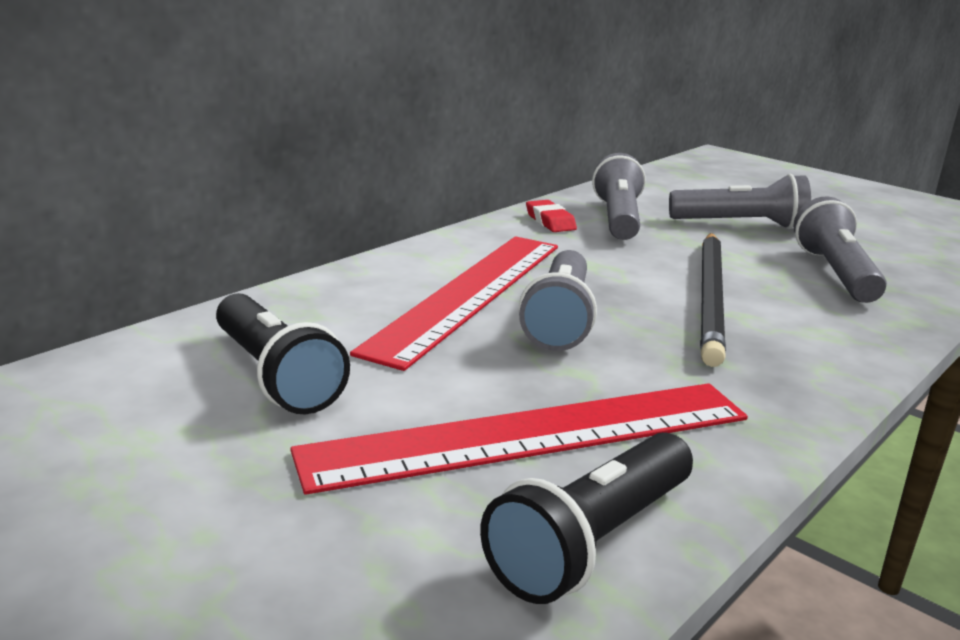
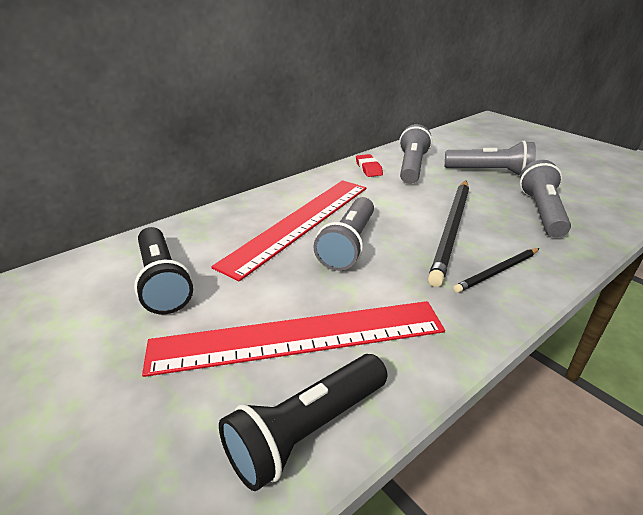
camera: 10 degrees right, 10 degrees up
none -> black pencil [453,248,540,293]

